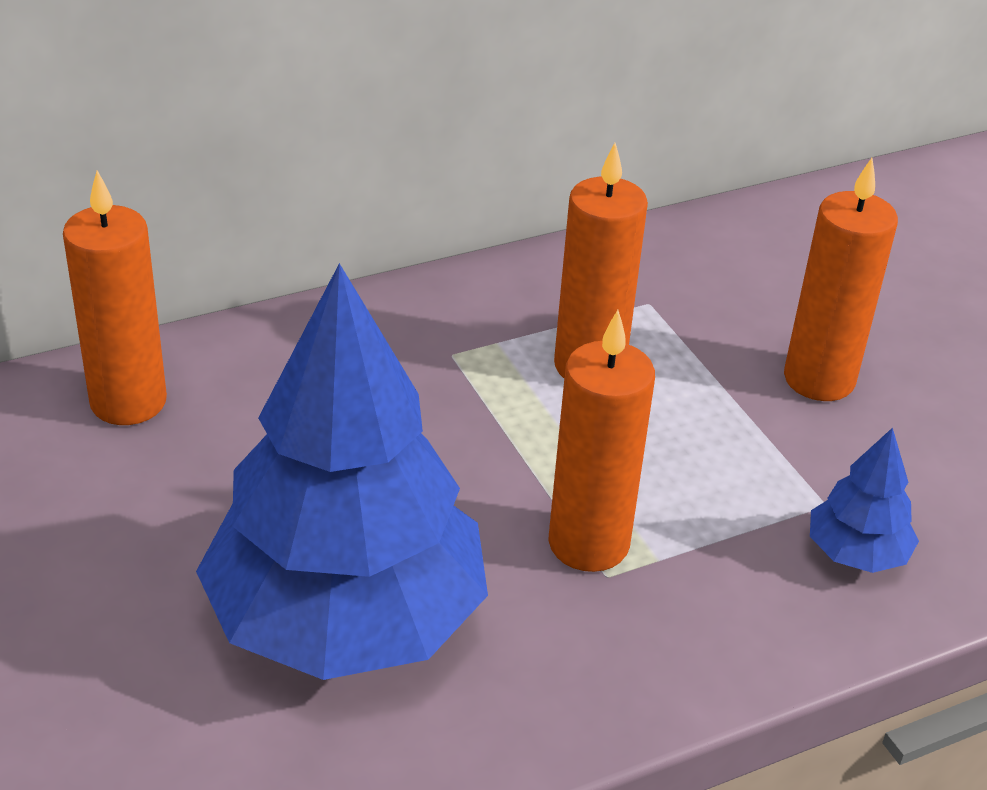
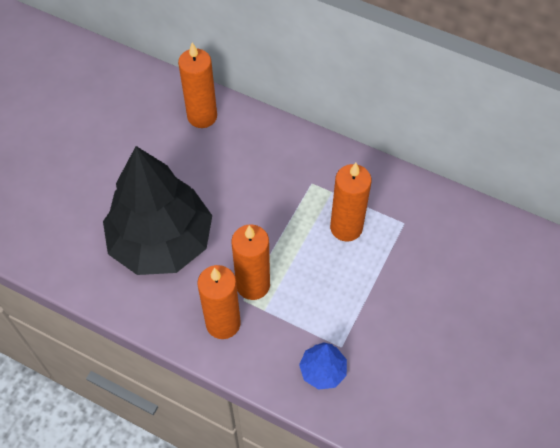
camera: 55 degrees right, 20 degrees up
blue tree [196,263,488,680] -> black tree [103,146,212,275]
orange candle [784,158,898,401] -> orange candle moved to [197,265,241,339]

